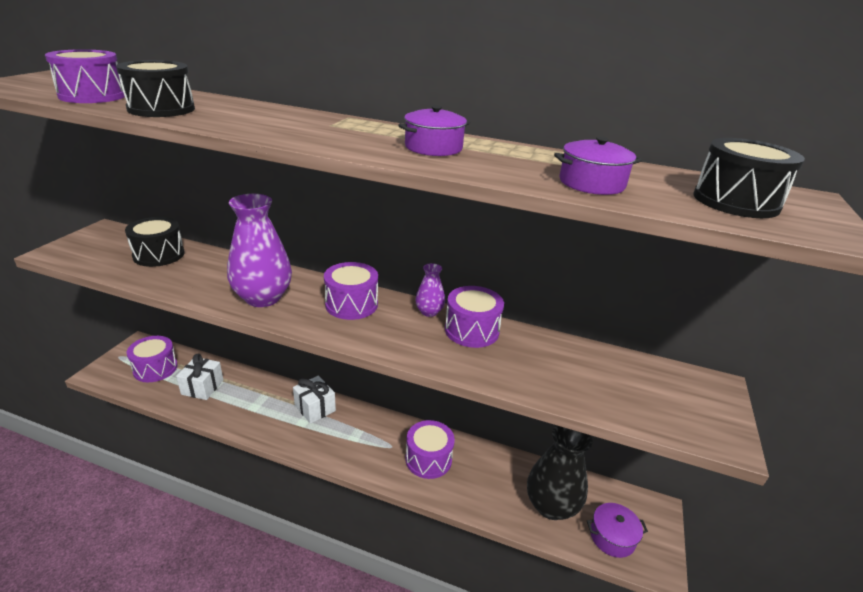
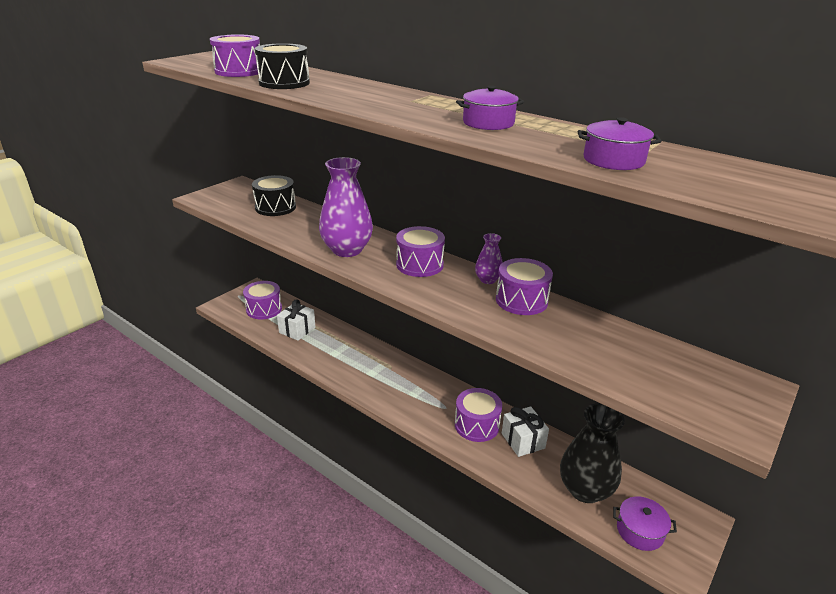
camera: 20 degrees right, 0 degrees up
white gift [293,376,336,424] -> white gift moved to [502,406,549,457]
black drum [693,138,805,218] -> none

